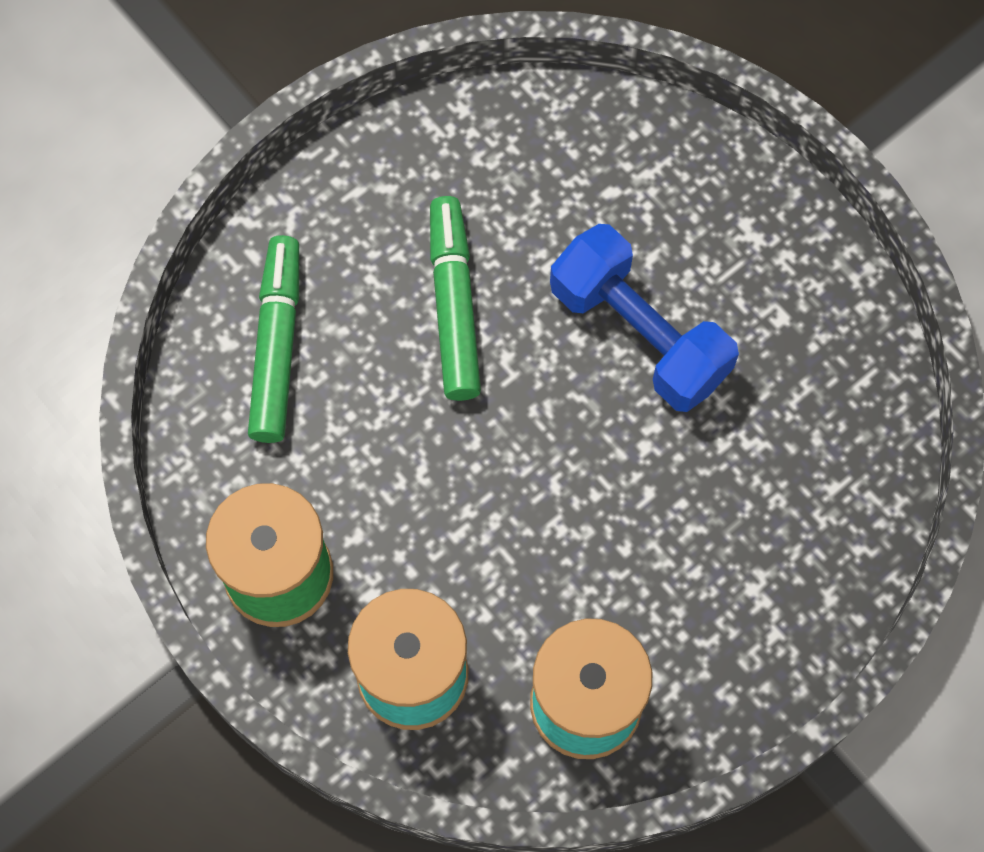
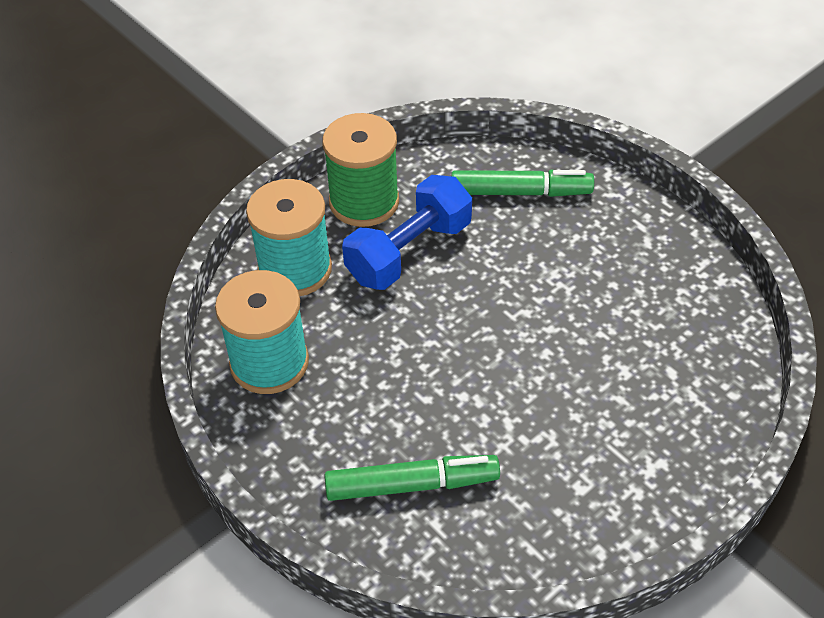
camera: 90 degrees right, 20 degrees down
green marker [430,196,481,401] -> green marker moved to [325,455,500,501]
blue dumbbell [550,224,739,412] -> blue dumbbell moved to [342,175,472,290]

